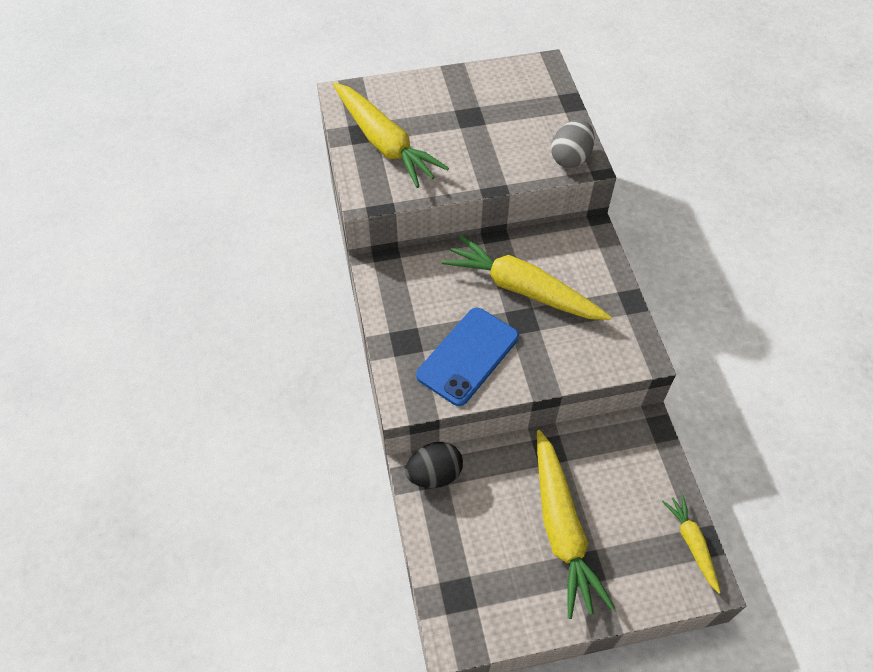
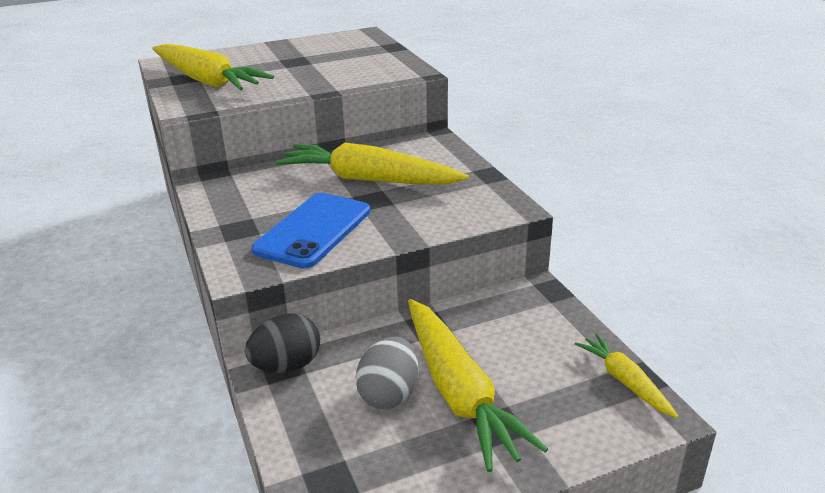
camera: 10 degrees left, 25 degrees down
grey egg [551,120,595,168] -> grey egg moved to [355,337,419,409]

